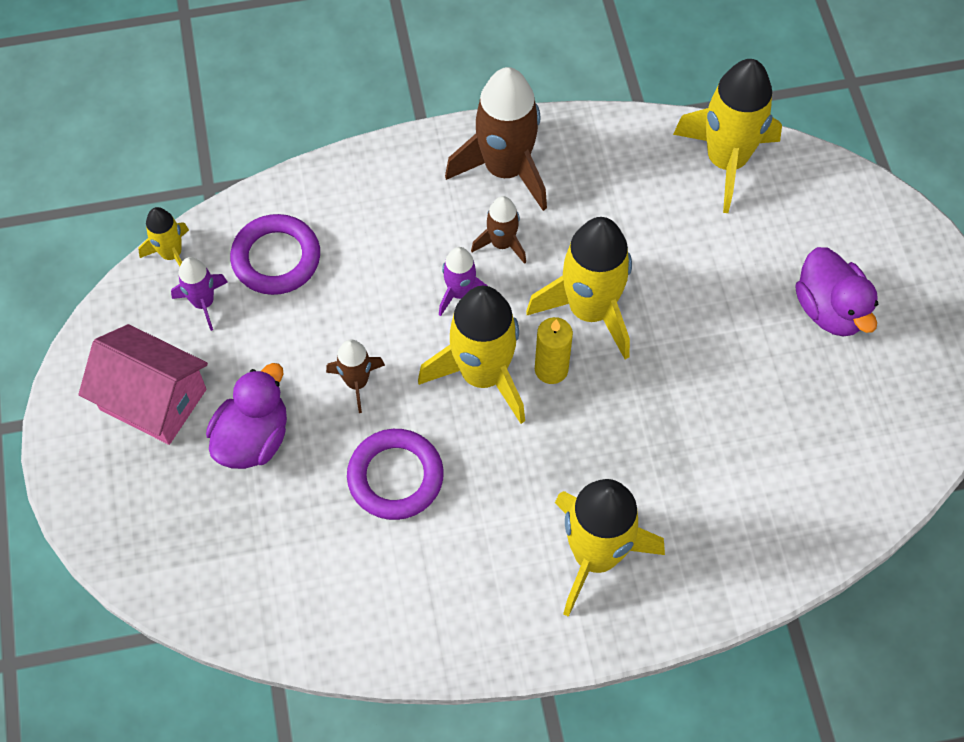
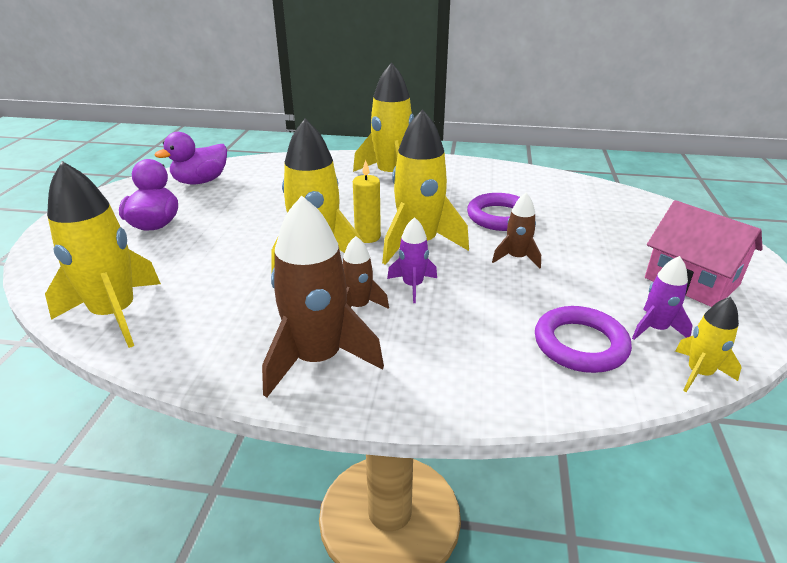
camera: 160 degrees left, 30 degrees down
purple duck [206,363,287,469] -> purple duck moved to [154,132,227,185]

